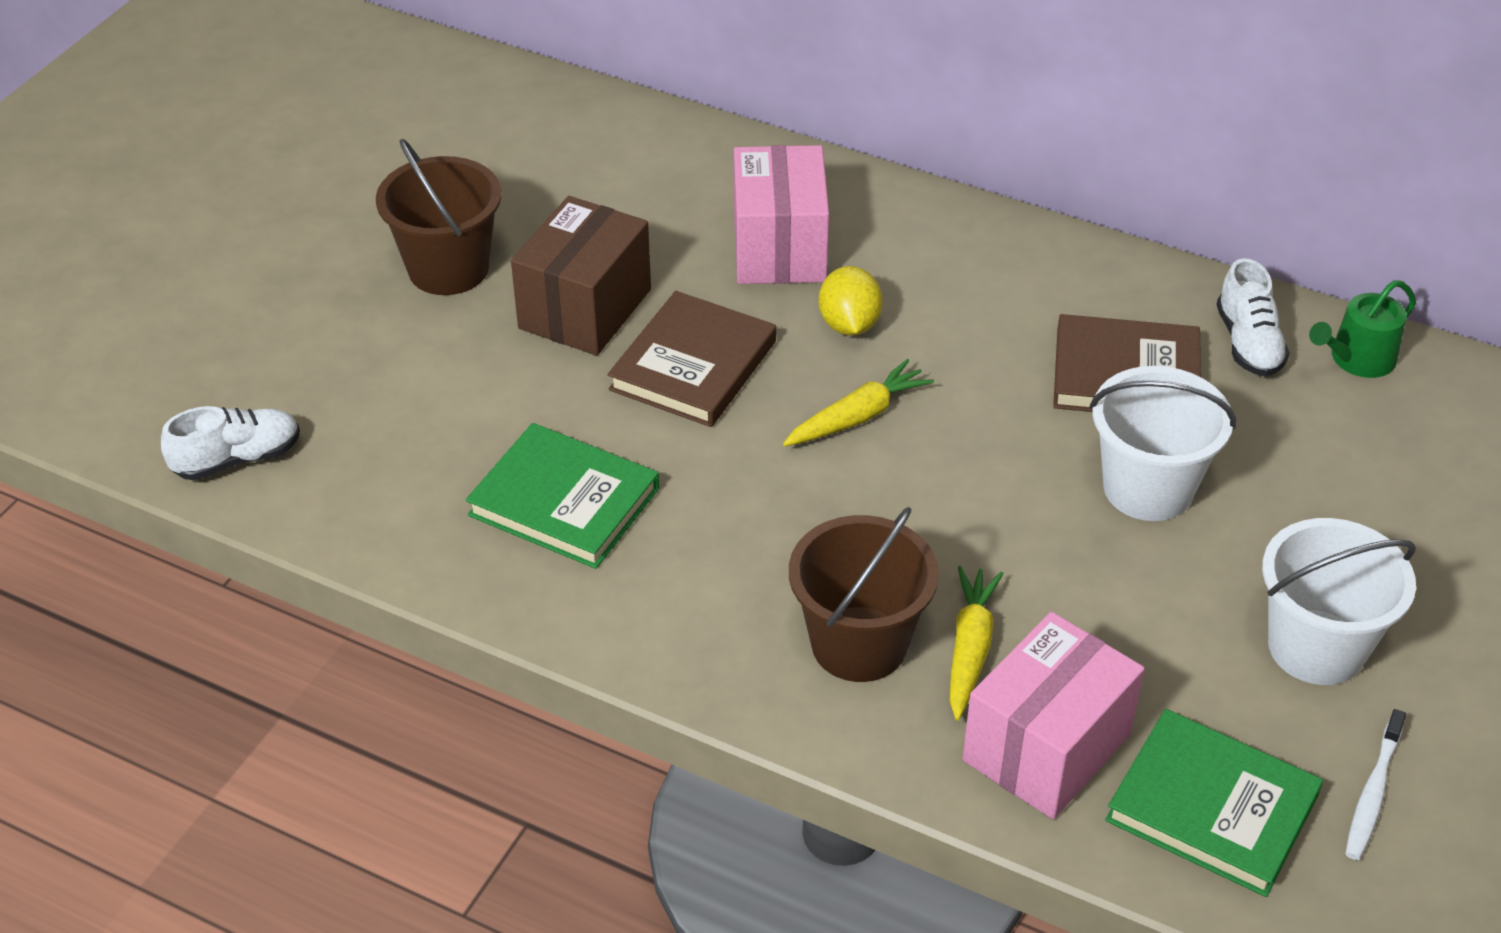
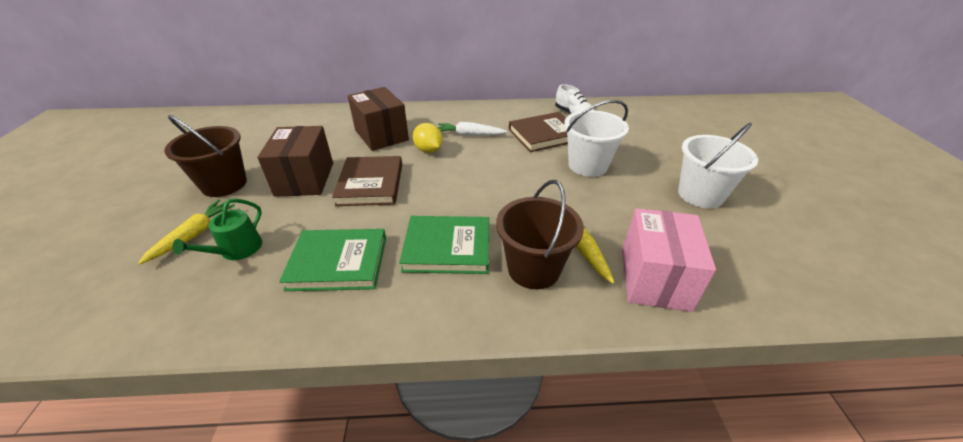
camera: 30 degrees left, 5 degrees down
white shoe [161,406,300,480] -> none
pink box [734,145,829,284] -> brown box [348,87,409,151]
yellow carrot [783,359,934,447] -> yellow carrot moved to [138,199,235,265]
green book [1105,709,1323,897] -> green book moved to [399,216,489,274]
green watering can [1309,280,1416,378] -> green watering can moved to [173,198,262,260]
white toothbrush [1345,709,1406,860] -> none
none -> white carrot [438,122,507,135]

